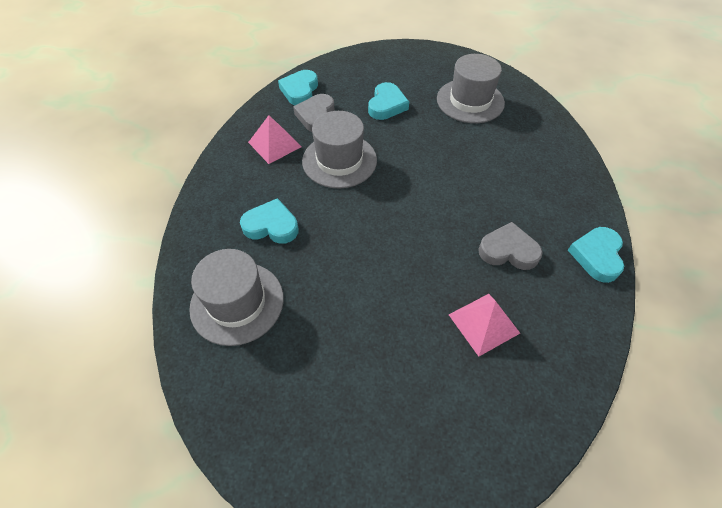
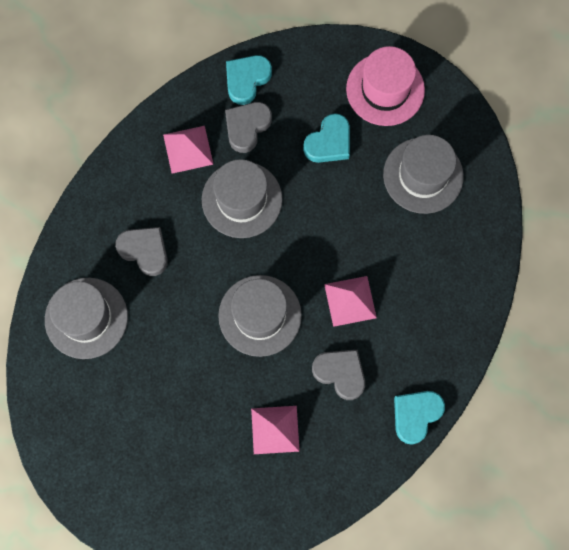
camera: 25 degrees right, 20 degrees up
turquoise heart [240,198,299,244] -> grey heart [115,227,168,276]
none -> grey hat [218,275,302,357]
none -> pink pyramid [324,276,377,327]
none -> pink hat [346,46,425,126]

